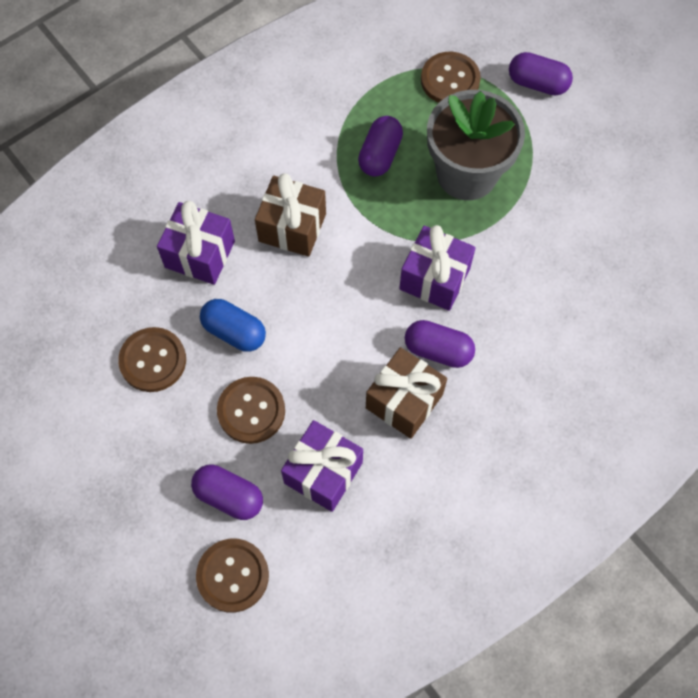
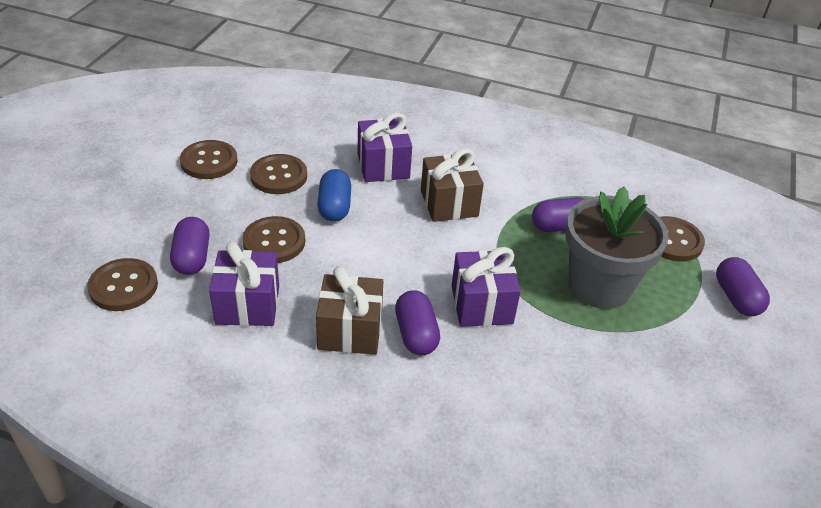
camera: 55 degrees right, 25 degrees down
none -> brown button [180,140,237,179]

